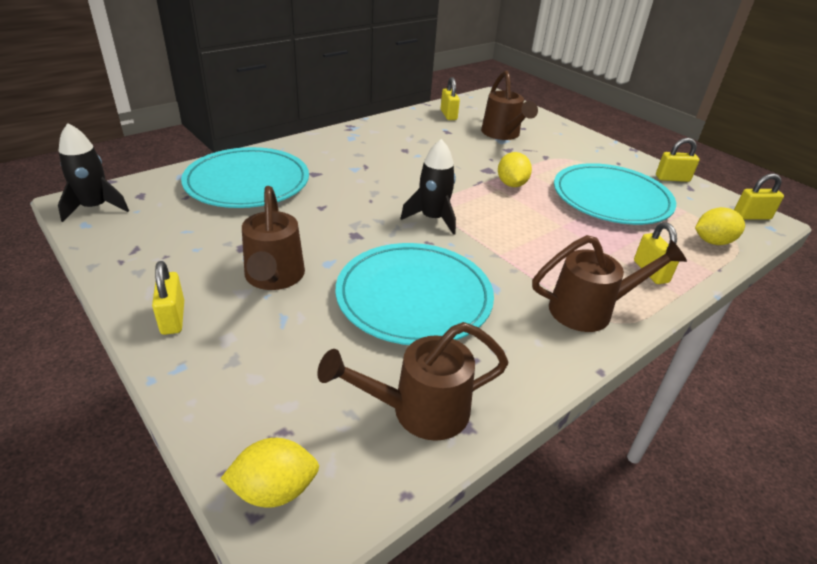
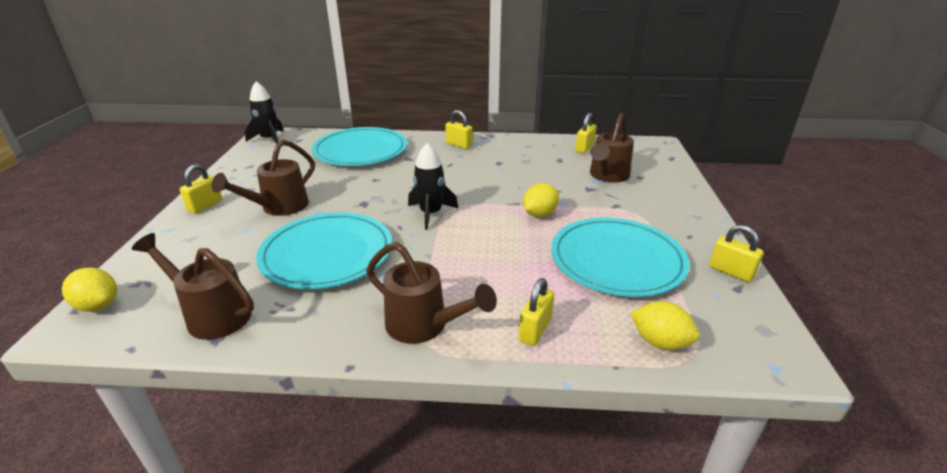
camera: 45 degrees right, 5 degrees down
yellow padlock [734,173,784,220] -> yellow padlock moved to [445,110,473,149]

